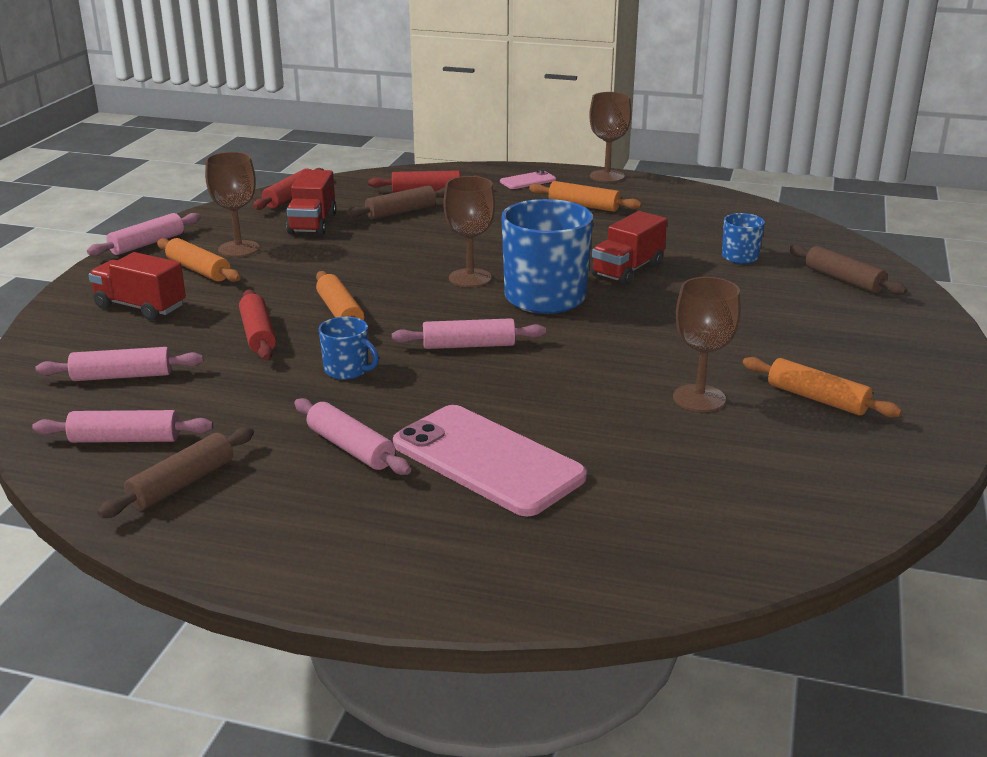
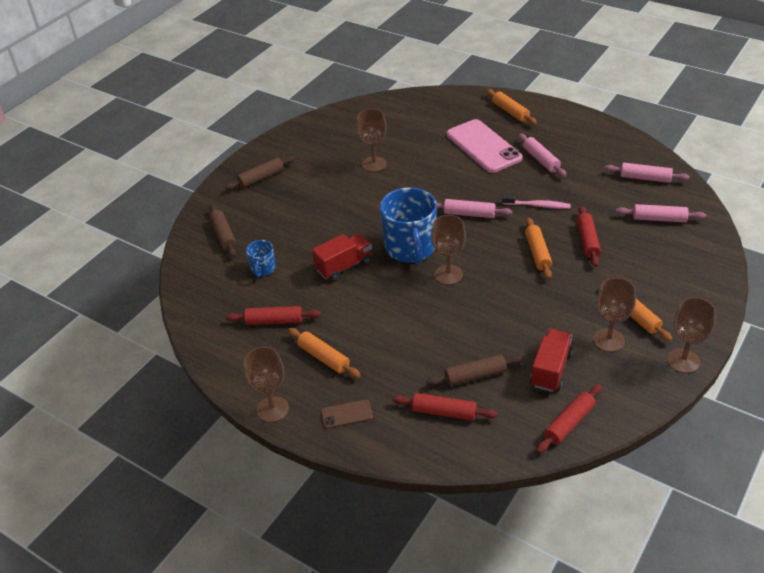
camera: 160 degrees left, 15 degrees up
pink rolling pin [87,213,201,256] -> brown goblet [667,297,716,373]
red truck [89,252,186,321] -> none
brown rolling pin [97,427,254,518] -> brown rolling pin moved to [225,156,295,190]
blue mug [319,317,379,380] -> pink toothbrush [502,195,571,209]
pink phone [500,170,556,189] -> brown phone [321,400,373,429]
orange rolling pin [743,357,902,418] -> orange rolling pin moved to [486,89,537,125]
none -> red rolling pin [226,306,321,325]

